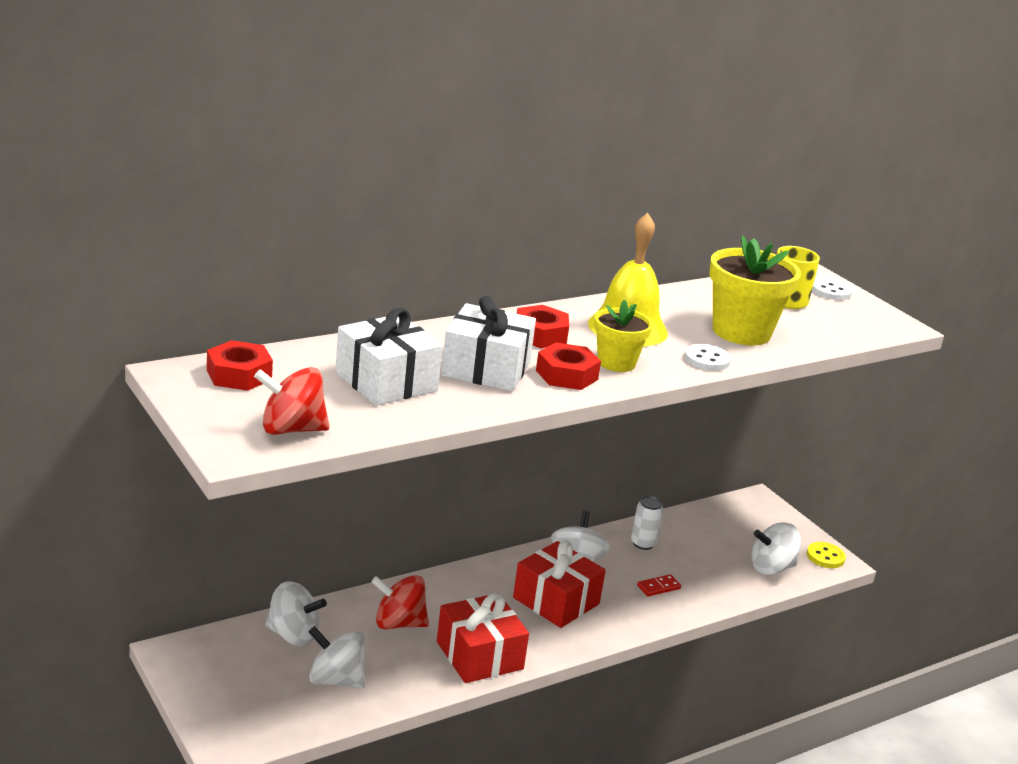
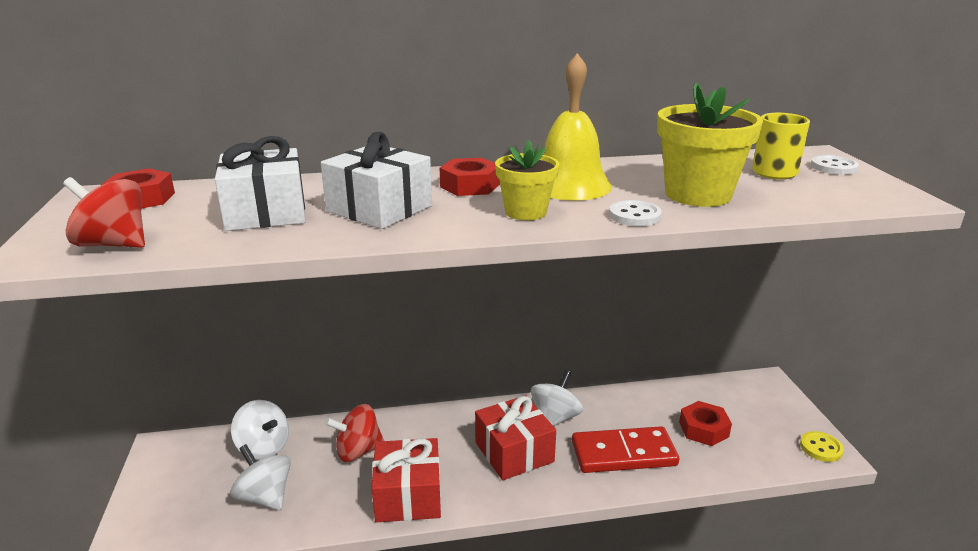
camera: 25 degrees right, 0 degrees up
red spinning top [371,575,429,629] -> red spinning top turned 45 degrees counterclockwise [325,404,384,462]
red nut [536,342,601,390] -> red nut moved to [679,401,732,446]
white can [631,496,664,550] -> none
red domino [637,574,681,596] -> red domino [572,426,679,473], size x2.44
white spinning top [751,523,801,575] -> none

